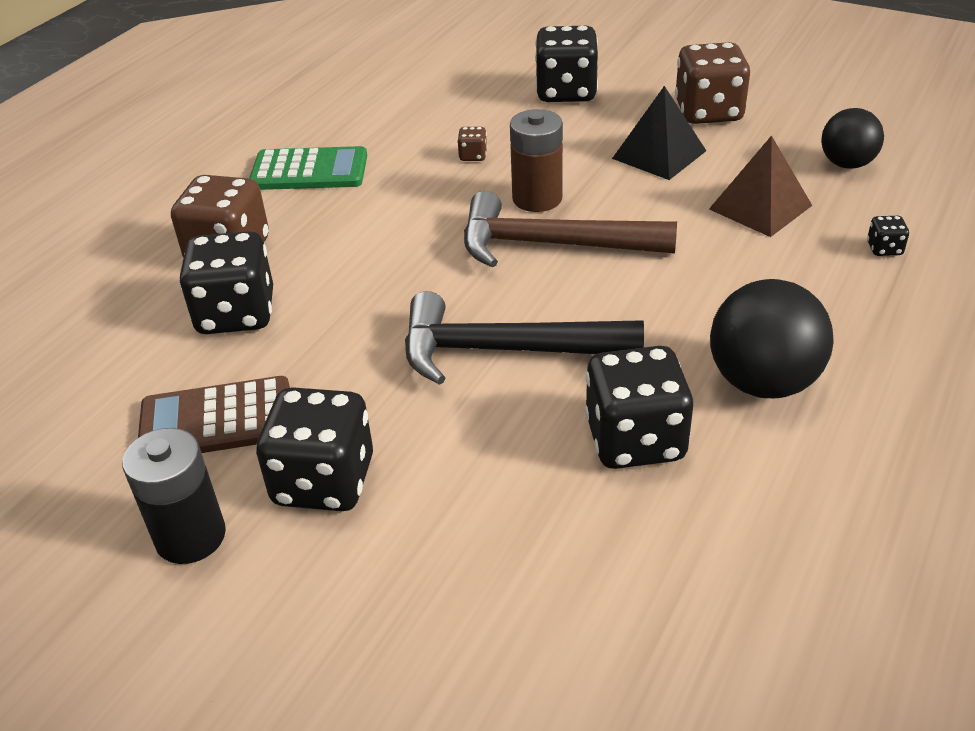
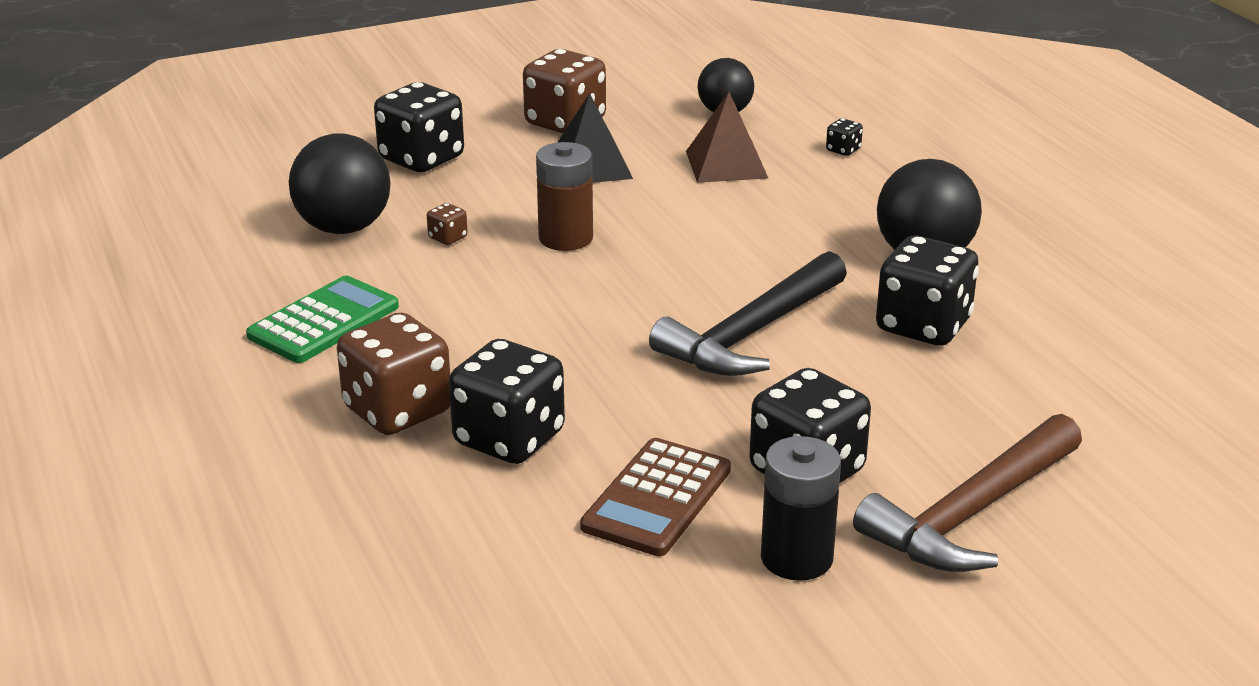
camera: 55 degrees left, 10 degrees down
brown hammer [464,191,677,267] -> brown hammer moved to [853,414,1082,572]
none -> black ball [289,134,390,234]

